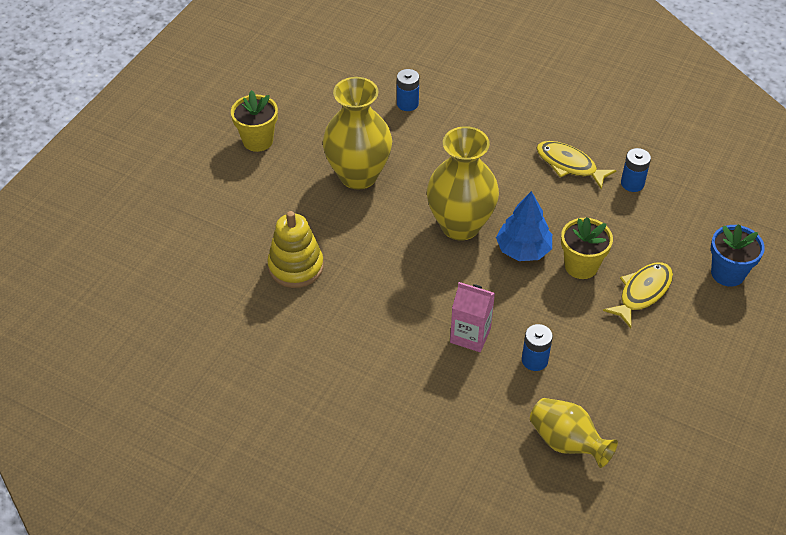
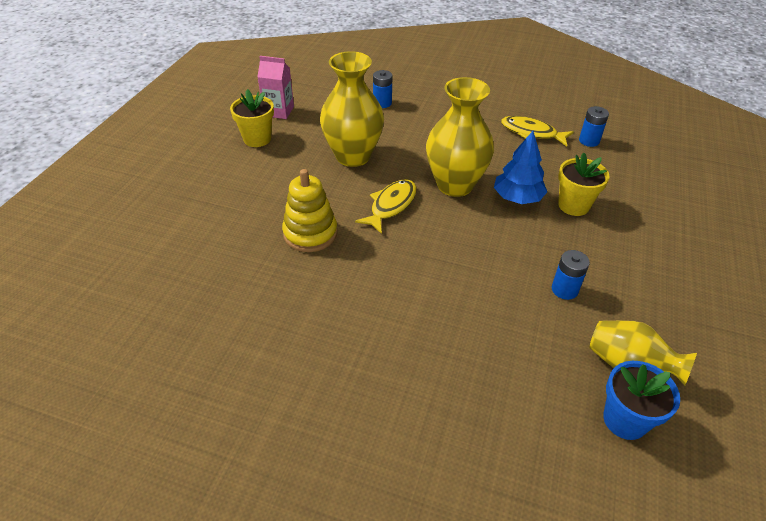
camera: 10 degrees left, 5 degrees down
pink carton [450,282,495,352] -> pink carton moved to [257,56,294,119]
yellow fish [603,262,673,328] -> yellow fish moved to [355,179,417,234]
blue flower pot [711,224,765,287] -> blue flower pot moved to [603,361,680,440]

